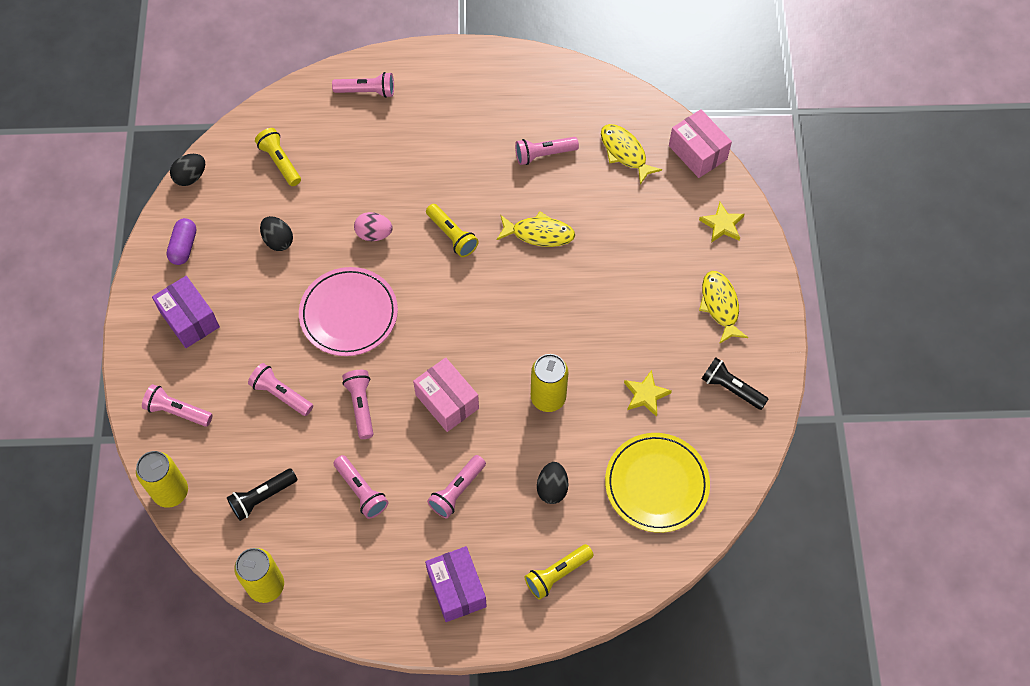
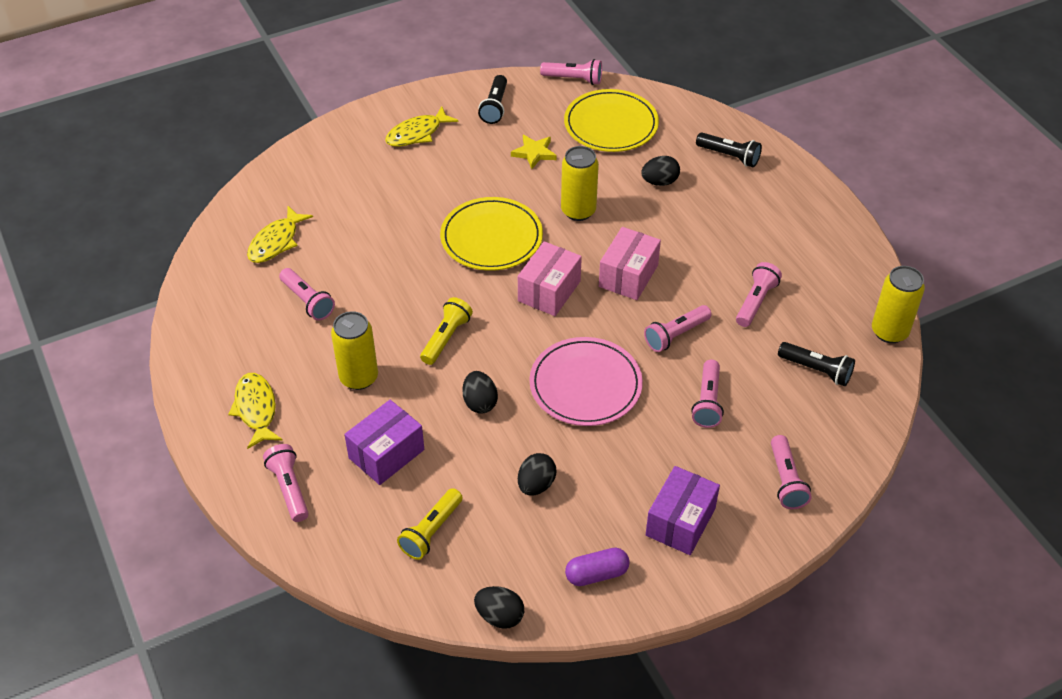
camera: 115 degrees left, 15 degrees down
yellow can [136,451,188,508] -> yellow can moved to [331,311,378,390]
pink egg [354,212,393,241] -> black egg [462,371,498,414]
purple box [425,546,487,622] -> purple box moved to [344,400,424,485]
pink flashlight [427,455,486,518] -> pink flashlight moved to [540,59,602,85]
yellow fish [496,211,575,247] -> yellow fish moved to [228,373,283,449]
yellow flashlight [525,544,594,600] -> black flashlight [696,133,762,167]
pink box [669,109,732,178] -> pink box moved to [518,241,582,316]
yellow star [699,202,745,243] -> none
none -> yellow plate [440,197,543,271]

